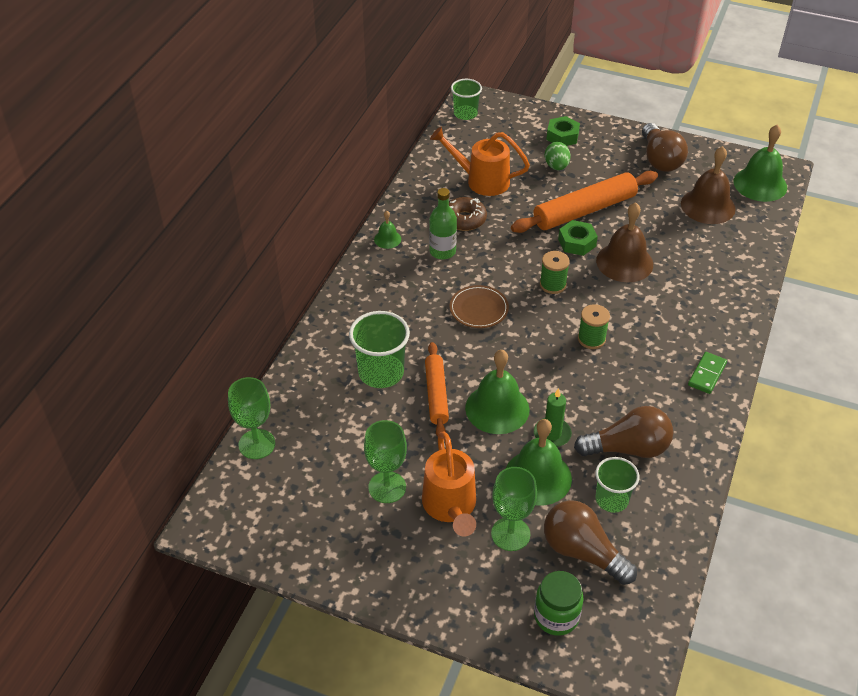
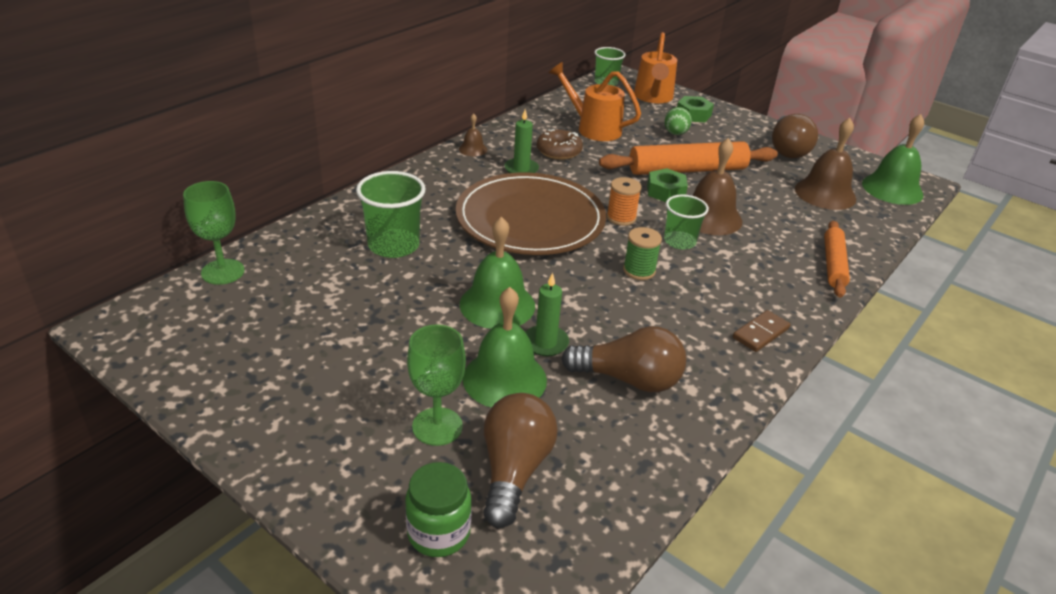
camera: 15 degrees right, 10 degrees down
green goblet [364,420,407,503] -> none
green bell [374,211,401,249] -> brown bell [459,114,487,156]
orange watering can [422,431,476,537] -> orange watering can moved to [634,32,677,103]
orange rolling pin [425,342,449,436] -> orange rolling pin moved to [824,221,850,298]
green bottle [429,188,457,259] -> green candle [504,110,539,173]
brown plate [450,285,509,328] -> brown plate [456,172,606,255], size x2.28
green spool [540,251,570,294] -> orange spool [607,177,642,226]
brown light bulb [544,500,637,585] -> brown light bulb turned 45 degrees clockwise [483,393,558,528]
green cup [595,457,639,513] -> green cup moved to [664,194,709,249]
green domino [688,352,727,394] -> brown domino [733,310,790,352]

